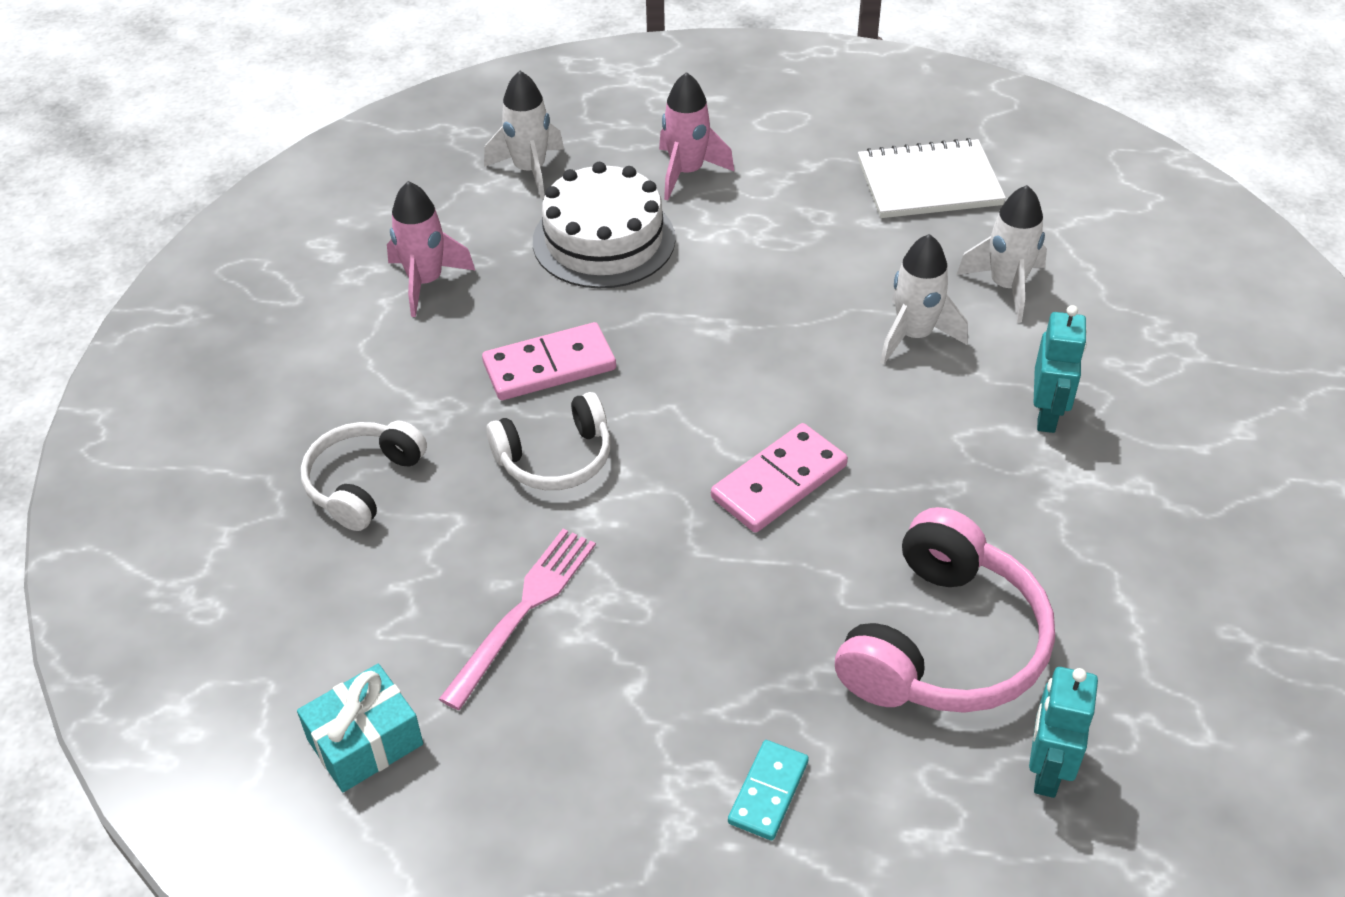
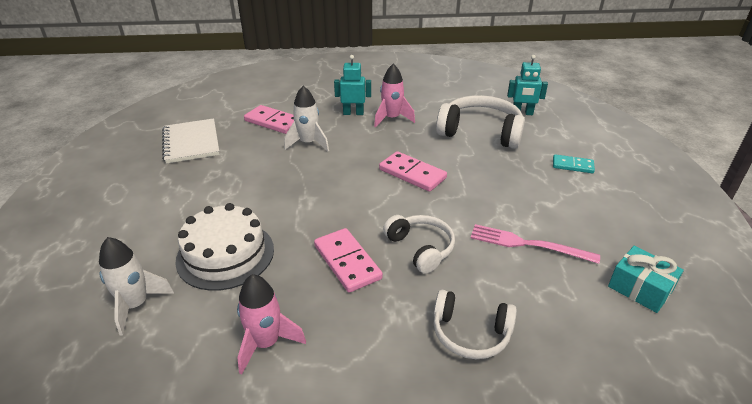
camera: 100 degrees left, 10 degrees down
pink rocket [659,72,735,200] -> pink rocket moved to [374,64,415,128]
pink headphones [835,507,1055,713] -> white headphones [436,95,525,149]
white rocket [956,185,1047,322] -> pink domino [244,105,294,134]

